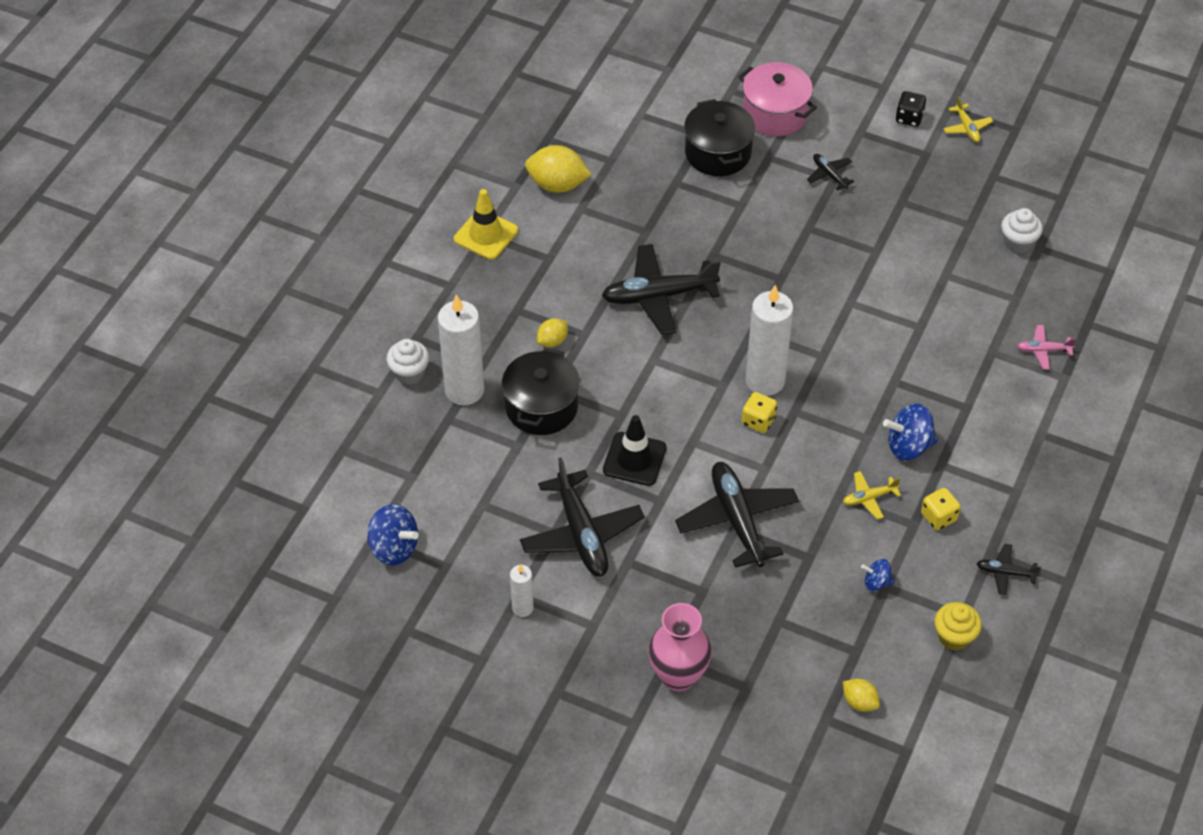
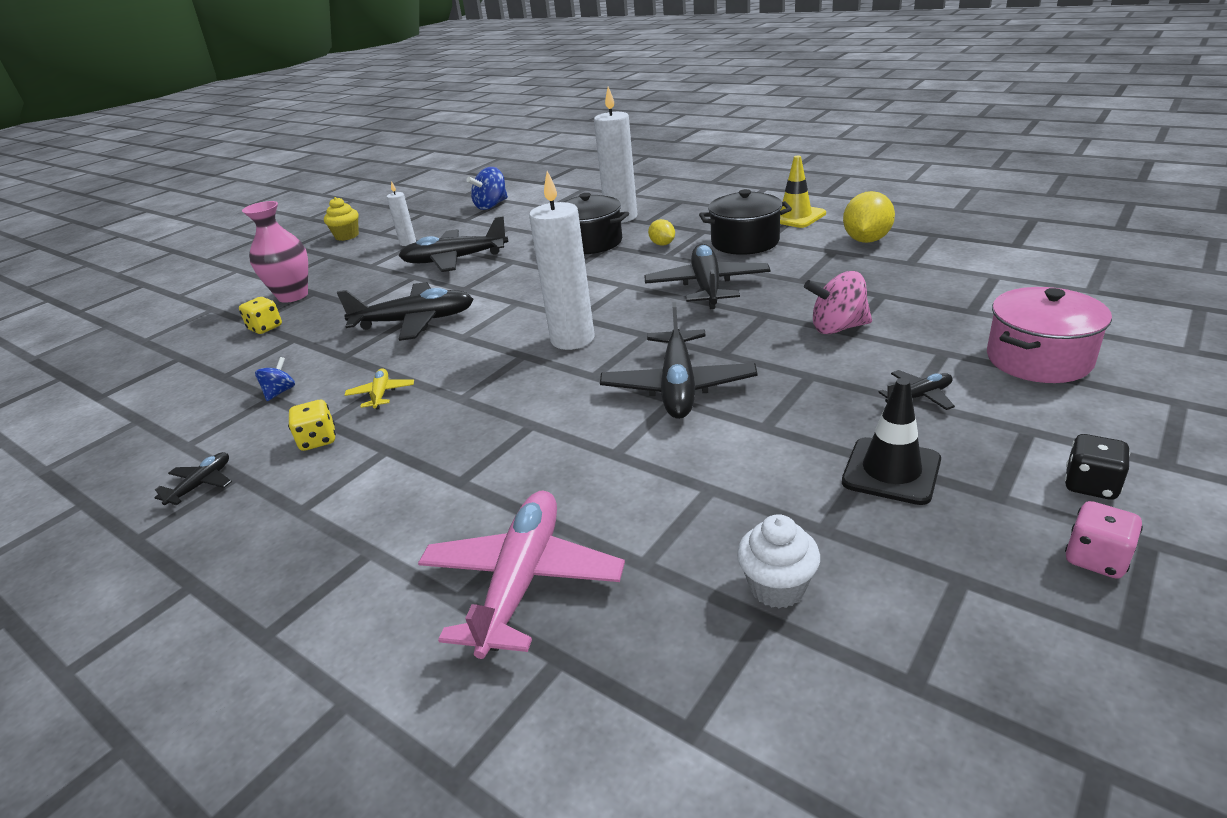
camera: 105 degrees right, 20 degrees down
white cupcake [386,339,429,385] -> none
black traffic cone [603,415,667,486] -> black traffic cone moved to [842,378,941,505]
black pot [684,99,755,176] -> black pot moved to [699,189,792,255]
yellow dice [742,392,777,433] -> yellow dice moved to [239,297,282,334]
yellow lemon [843,679,880,712] -> none
blue spinning top [883,404,938,461] -> none
yellow cupcake [934,602,982,651] -> yellow cupcake moved to [324,197,359,241]
yellow plane [943,97,993,142] -> pink dice [1065,501,1143,579]
pink plane [1017,325,1077,370] -> pink plane [418,491,625,659], size x2.12
none -> black plane [600,302,757,419]
none -> pink spinning top [804,271,872,334]

